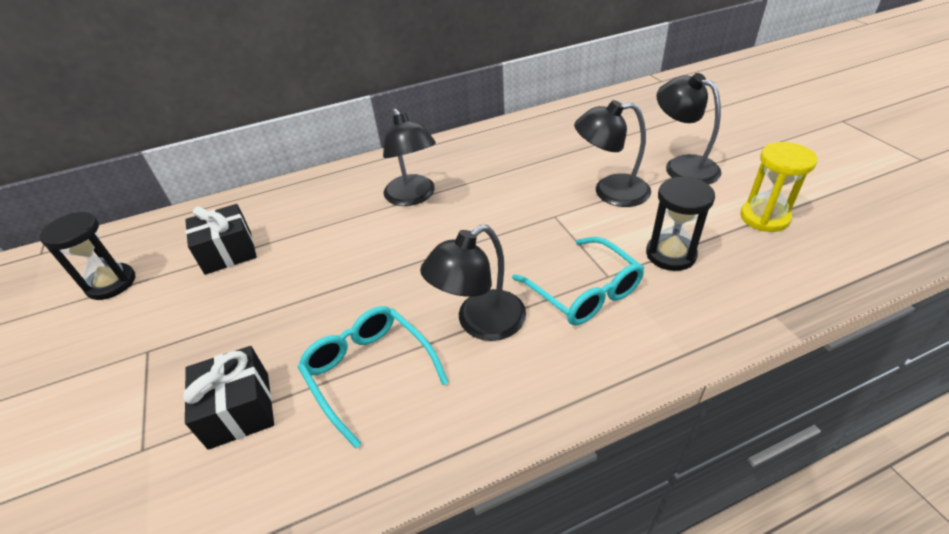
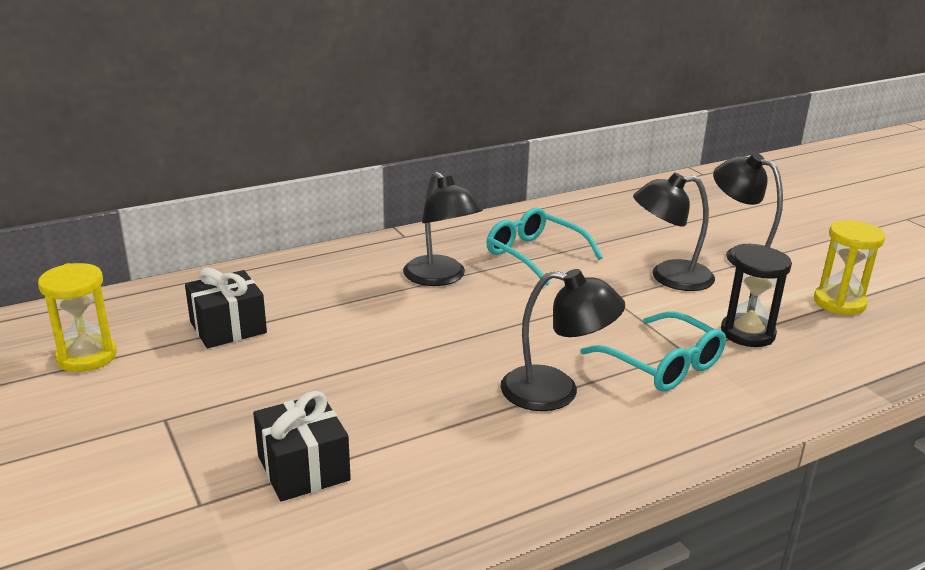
camera: 10 degrees left, 15 degrees down
black hourglass [39,212,135,300] -> yellow hourglass [38,263,117,372]
turquoise glasses [298,306,449,449] -> turquoise glasses moved to [486,207,603,286]
black lamp [420,225,526,341] -> black lamp turned 120 degrees counterclockwise [500,269,625,411]

